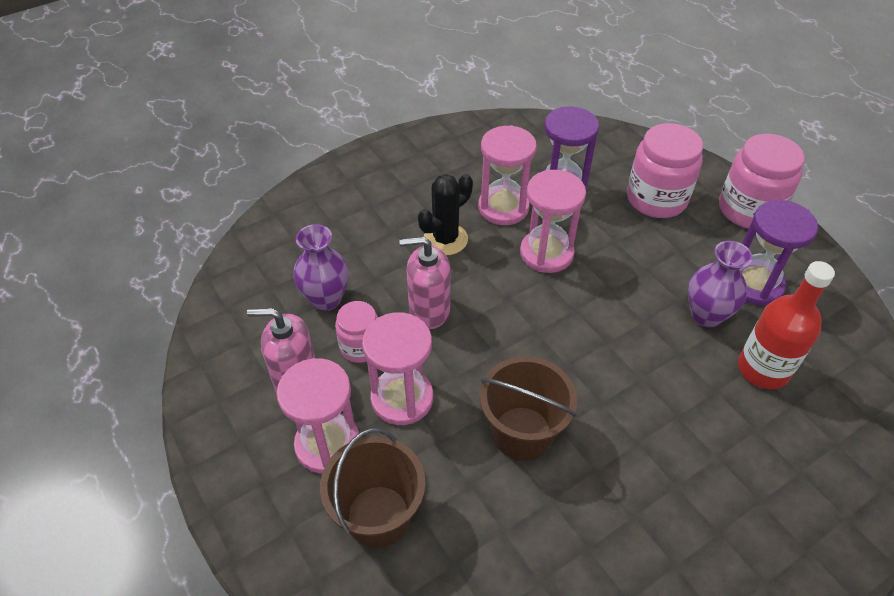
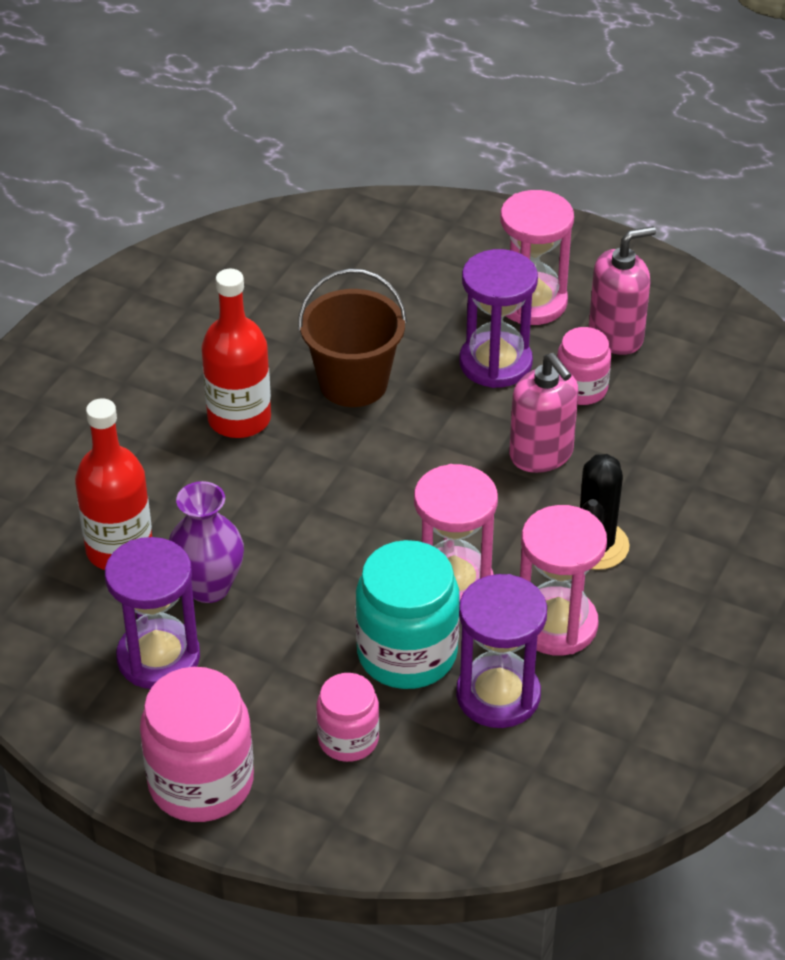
camera: 150 degrees right, 5 degrees down
purple vase [293,224,349,311] -> none
brown bucket [320,428,426,548] -> none
pink hourglass [362,312,433,425] -> purple hourglass [459,249,538,388]
pink soap dispenser [399,236,450,329] -> pink soap dispenser turned 90 degrees clockwise [509,353,579,473]
pink jar [627,123,703,218] -> pink jar [317,673,379,762], size x0.59
none -> red bottle [201,269,271,438]
none -> turquoise jar [355,540,460,689]

